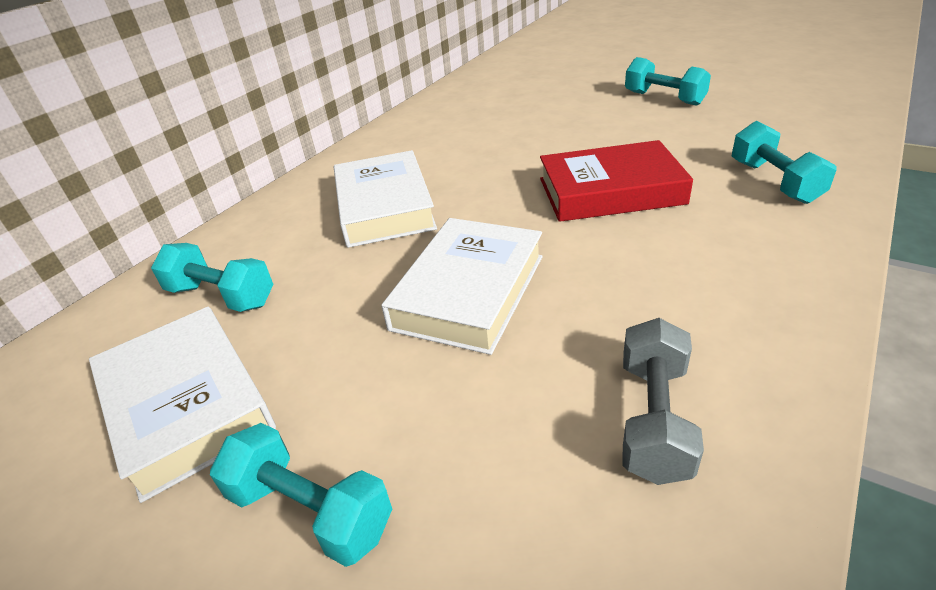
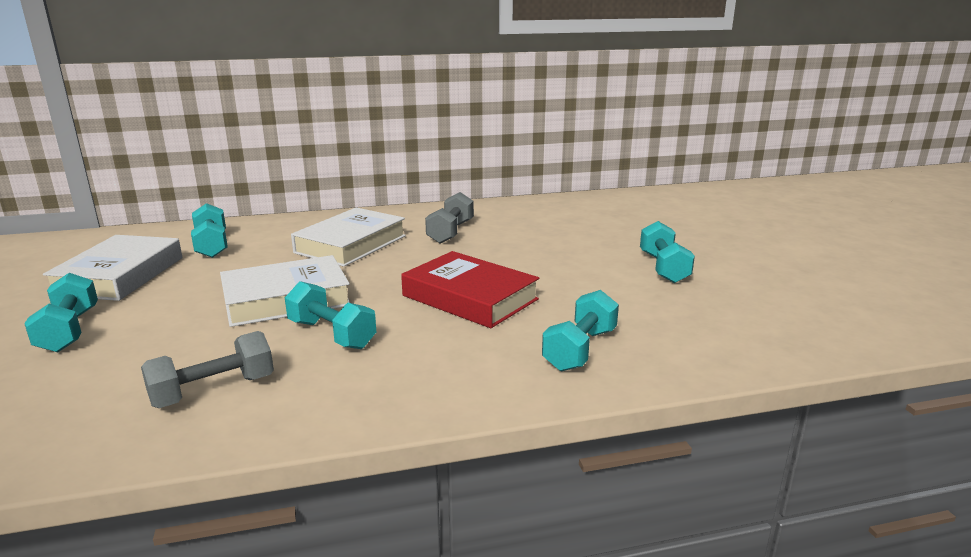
camera: 40 degrees right, 15 degrees down
none -> turquoise dumbbell [285,281,376,349]
none -> grey dumbbell [425,192,474,244]

